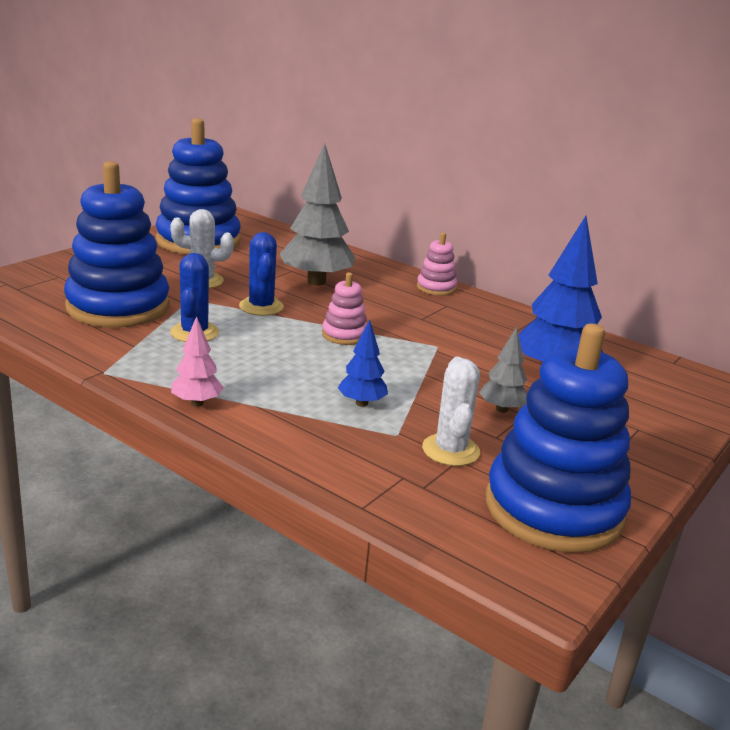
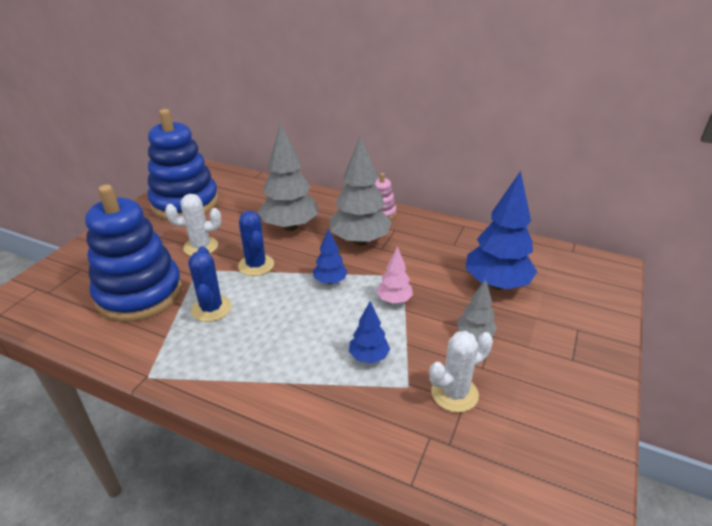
camera: 10 degrees left, 10 degrees up
pink tree [171,316,224,406] -> pink tree moved to [376,246,413,304]
pink stacking toy [322,273,367,345] -> blue tree [313,229,348,284]
white cactus [422,357,480,466] -> white cactus turned 75 degrees clockwise [429,331,493,412]
blue stacking toy [486,324,631,553] -> none
none -> grey tree [329,135,392,246]

